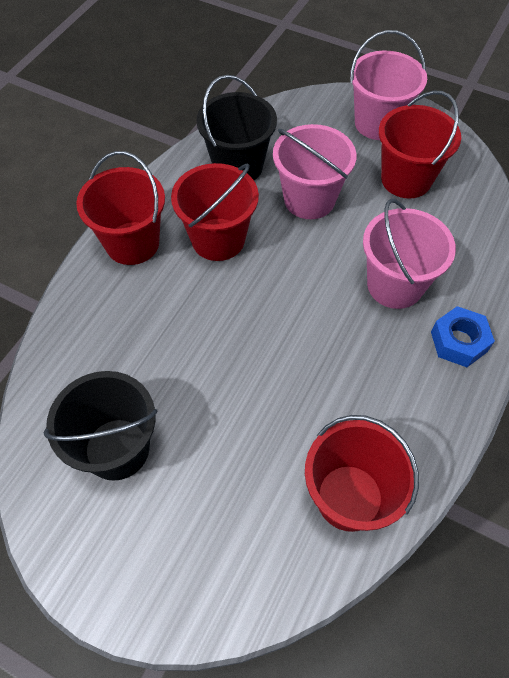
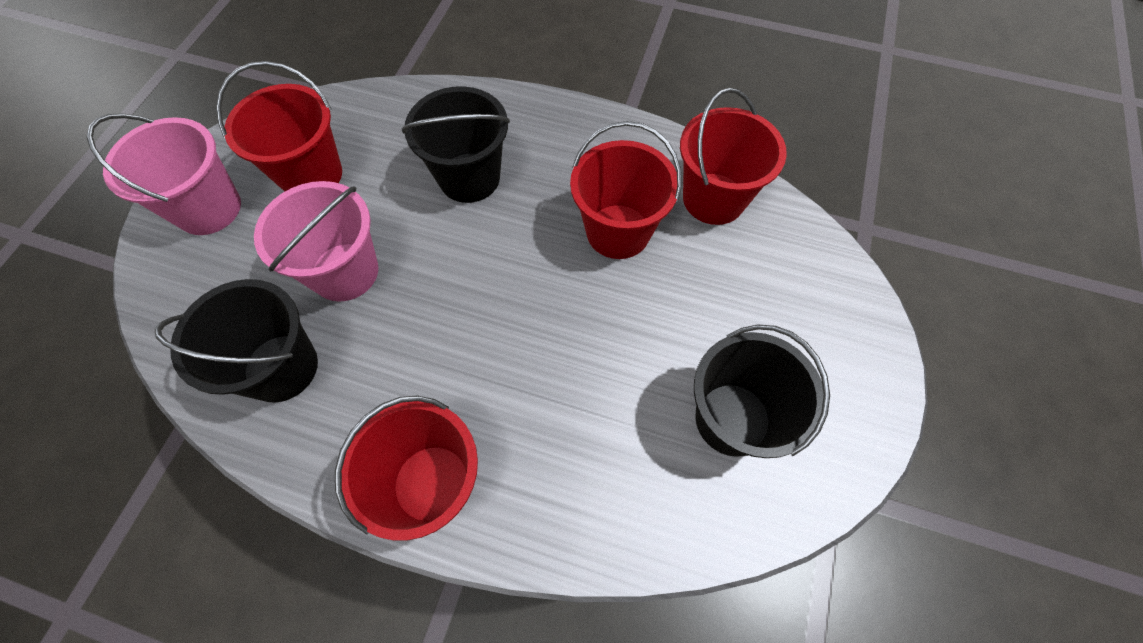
camera: 100 degrees left, 5 degrees up
red bucket [171,163,259,261] -> red bucket moved to [570,121,682,259]
pink bucket [363,199,456,309] -> black bucket [402,86,510,203]
blue nut [431,306,495,367] -> none

